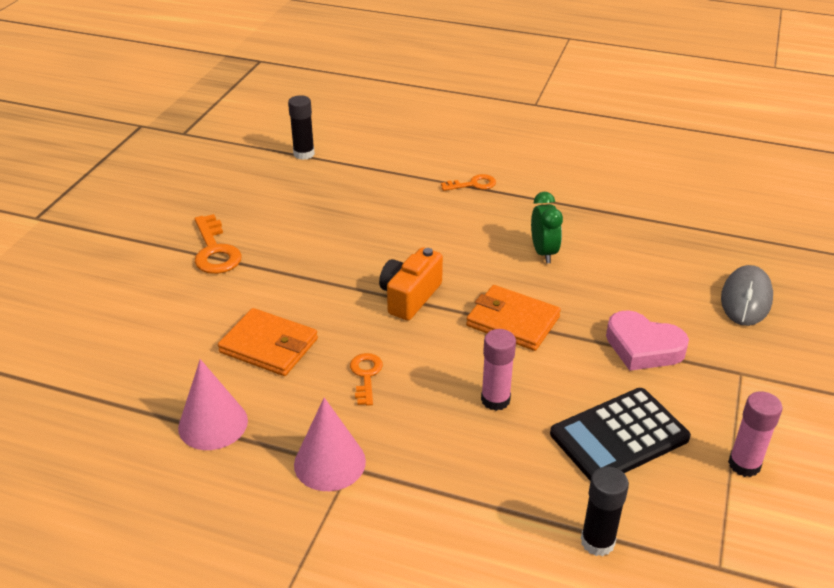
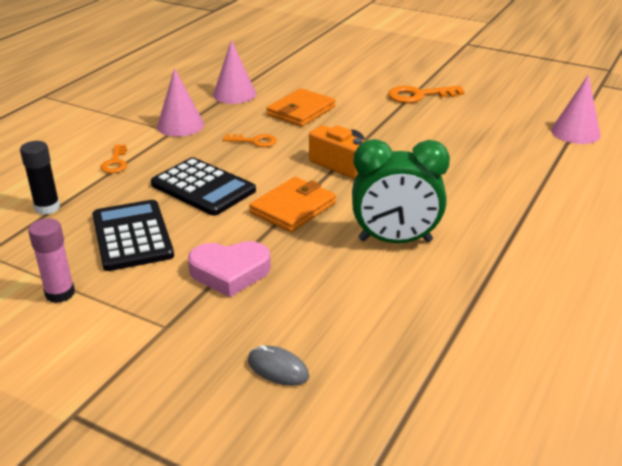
camera: 100 degrees right, 5 degrees down
black glue stick [288,95,315,160] -> pink cone [551,75,601,144]
orange key [441,174,496,191] -> orange key moved to [100,145,127,173]
pink glue stick [481,329,516,411] -> black calculator [151,157,256,216]
green clock [531,192,563,263] -> green clock [352,139,450,243], size x1.68
pink heart [606,310,689,371] -> pink heart turned 135 degrees counterclockwise [188,241,271,297]
grey mouse [721,265,773,326] -> grey mouse [248,345,309,386], size x0.62

